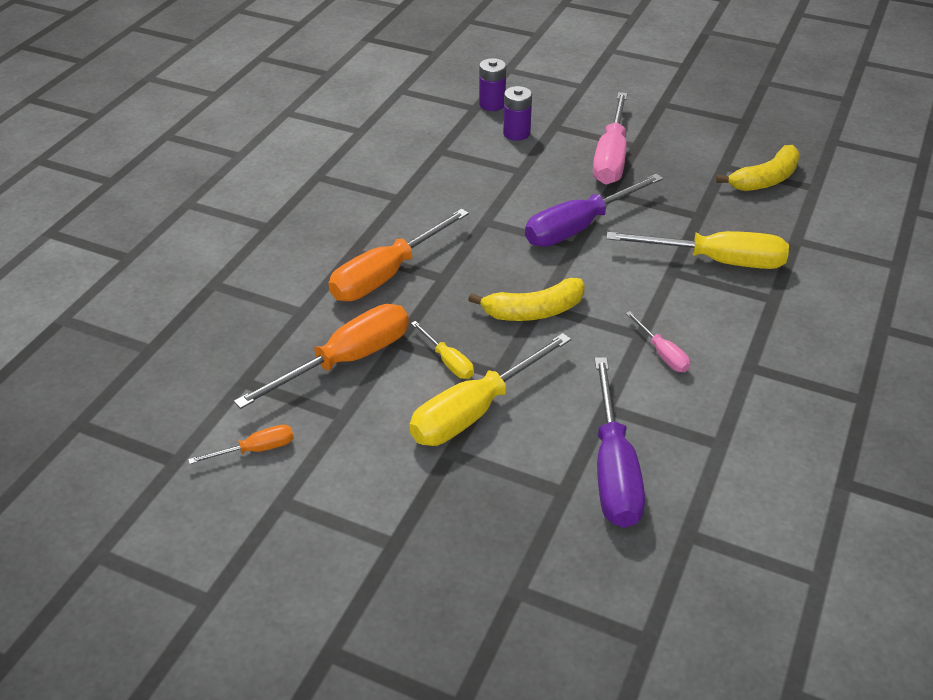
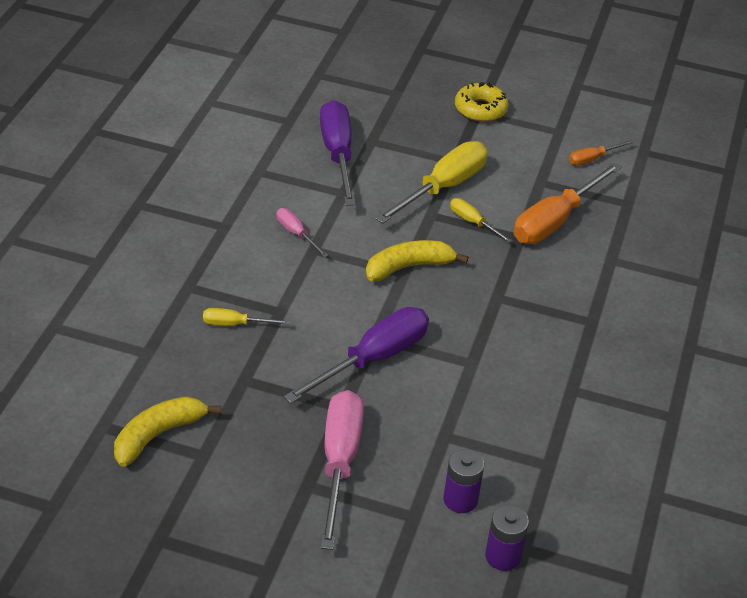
camera: 170 degrees right, 0 degrees up
orange screwdriver [329,209,469,301] -> none
yellow screwdriver [606,231,789,269] -> yellow screwdriver [203,308,290,326], size x0.49
none -> yellow donut [455,82,509,122]

